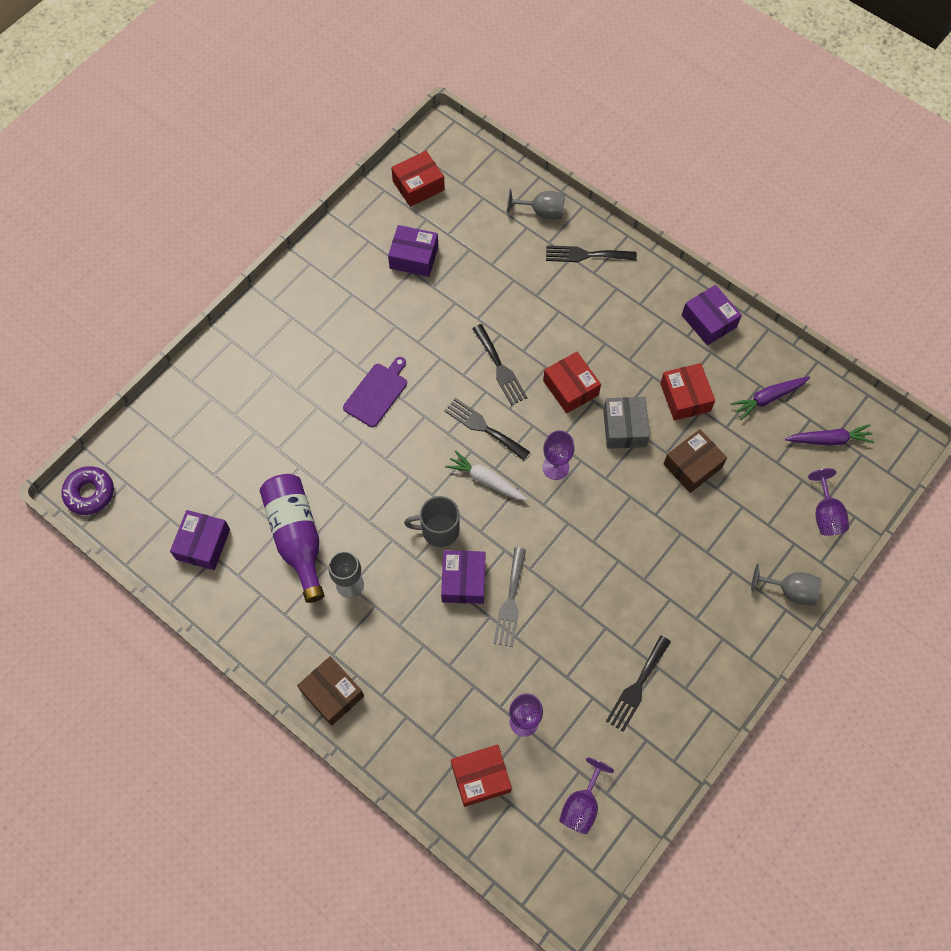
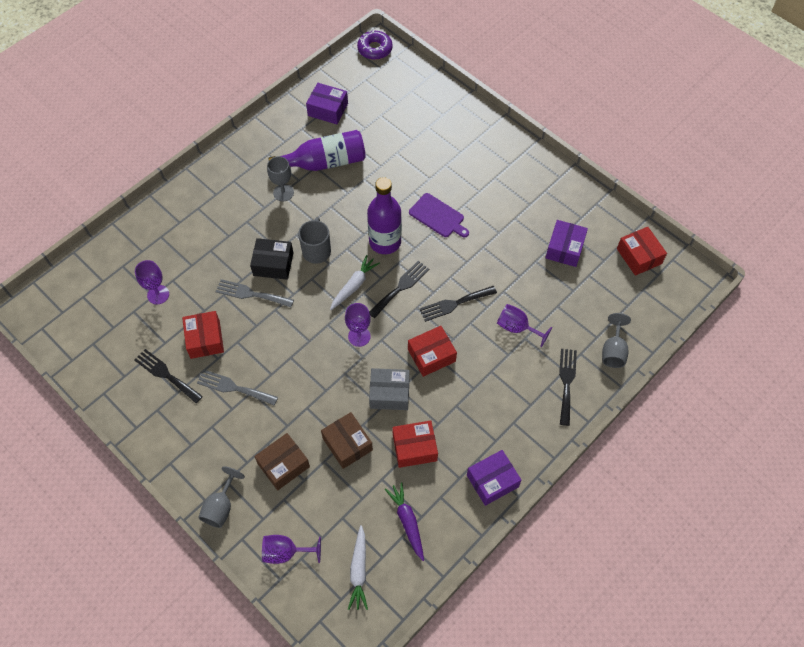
camera: 95 degrees right, 5 degrees down
brown box [297,656,364,726] -> brown box moved to [254,433,310,490]
purple box [441,550,486,604] -> black box [250,238,293,280]
red box [451,745,512,807] -> red box moved to [182,311,224,359]
purple goblet [559,758,614,834] -> purple goblet moved to [497,304,552,347]
purple carrot [785,424,874,446] -> white carrot [348,525,368,610]
none -> grey fork [197,369,278,406]
none -> purple bottle [367,177,402,254]

